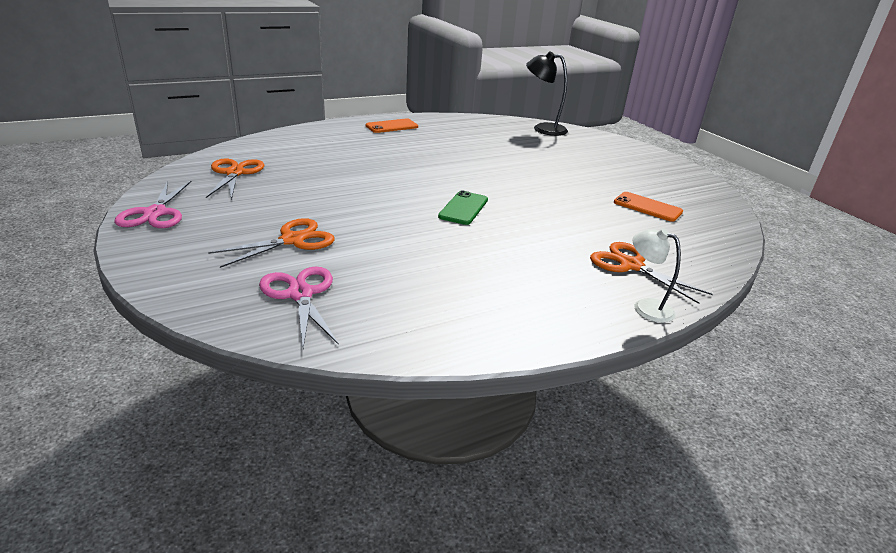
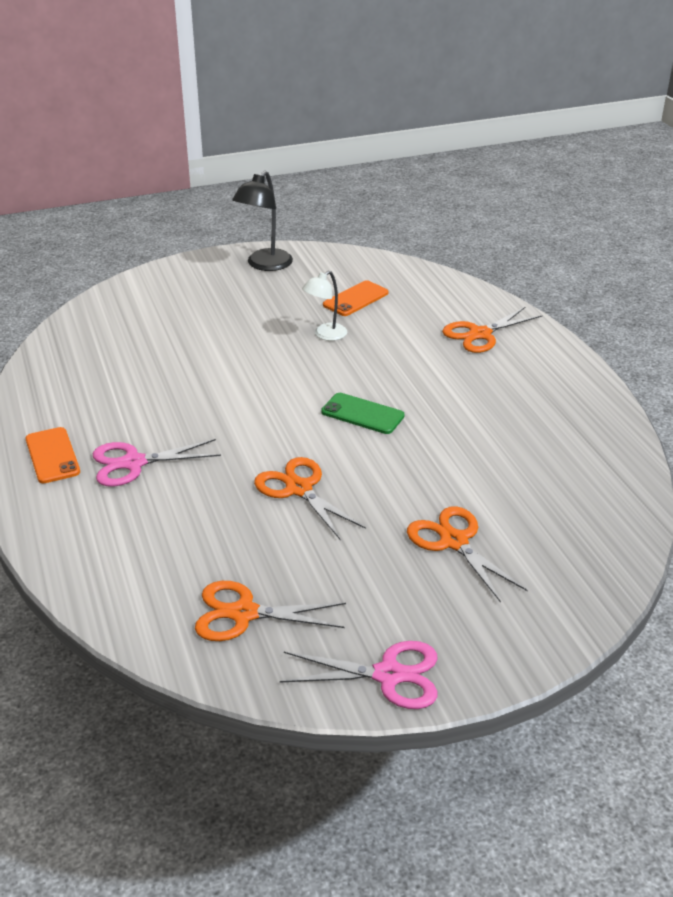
camera: 80 degrees left, 5 degrees up
pink scissors [259,266,339,348] -> pink scissors moved to [93,439,221,487]
black lamp [526,51,568,136] -> black lamp moved to [232,171,293,271]
white lamp [632,228,681,323] -> white lamp moved to [302,271,347,341]
none -> orange scissors [254,457,366,539]

